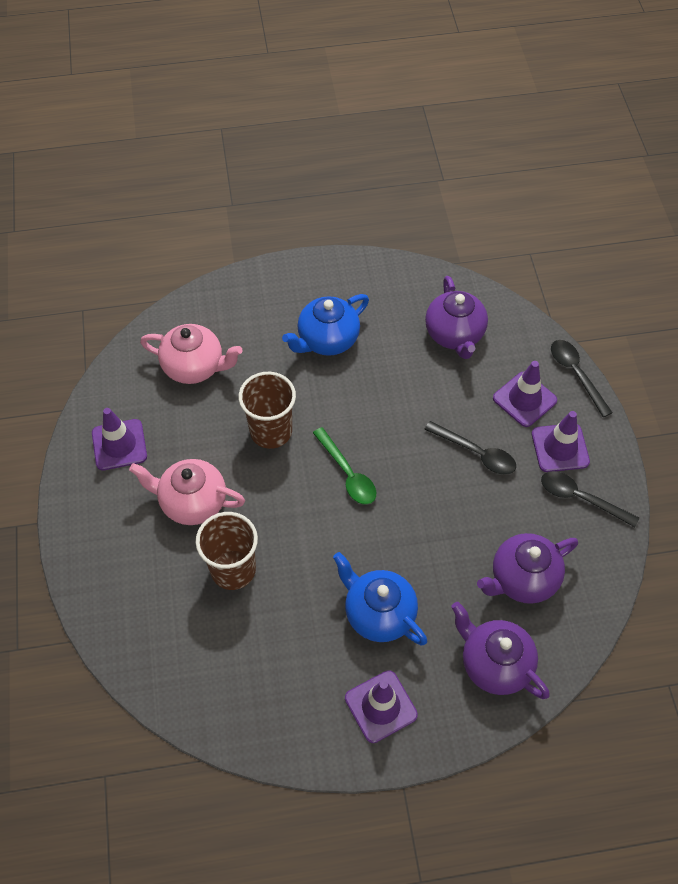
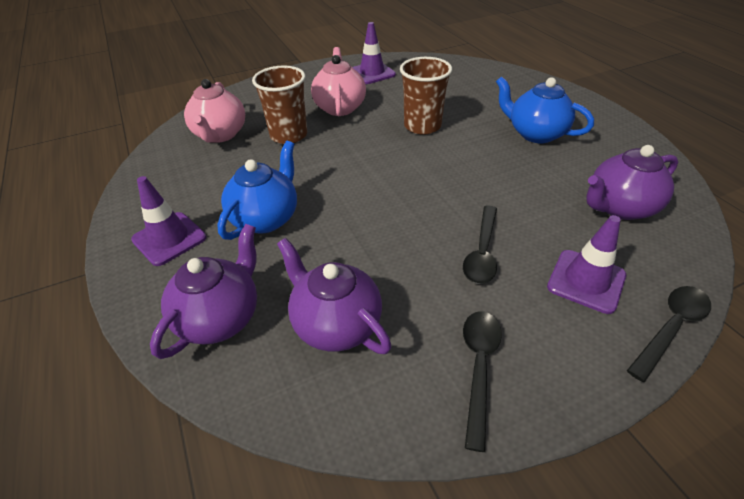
camera: 75 degrees right, 15 degrees down
pink teapot [140,324,242,384] -> pink teapot moved to [184,79,245,143]
green spoon [313,427,376,505] -> none
purple traffic cone [532,411,590,472] -> none

